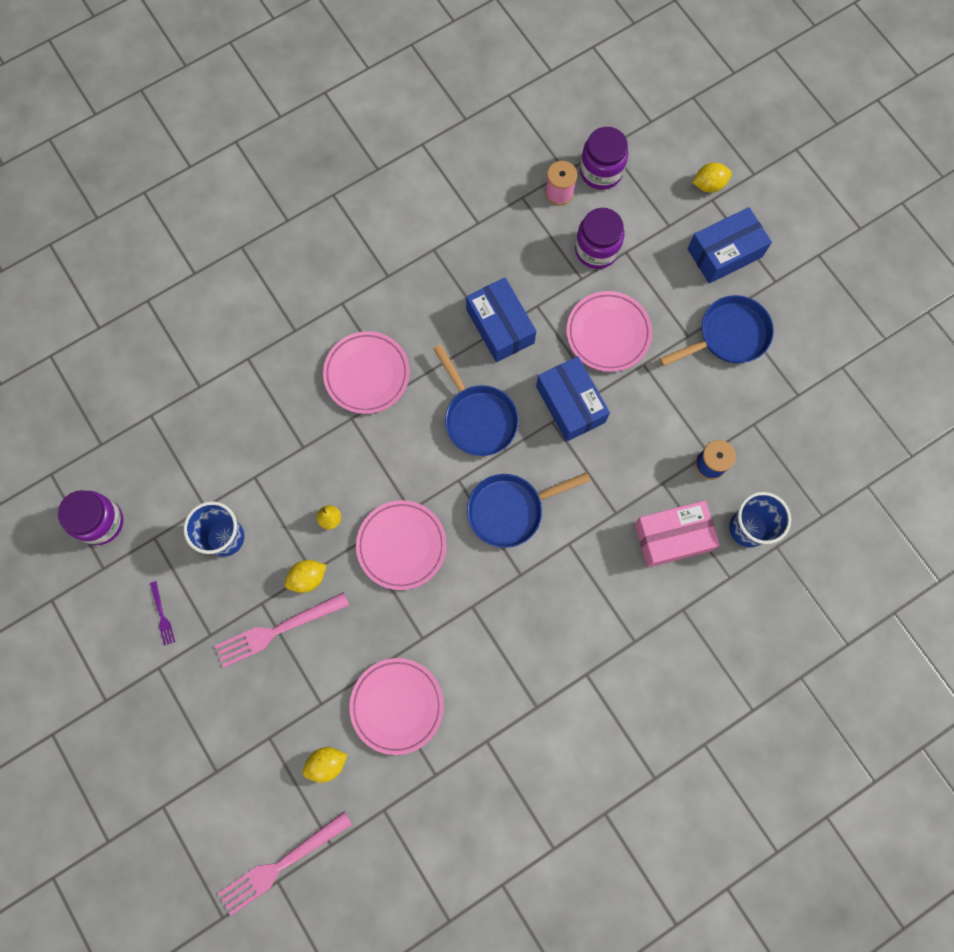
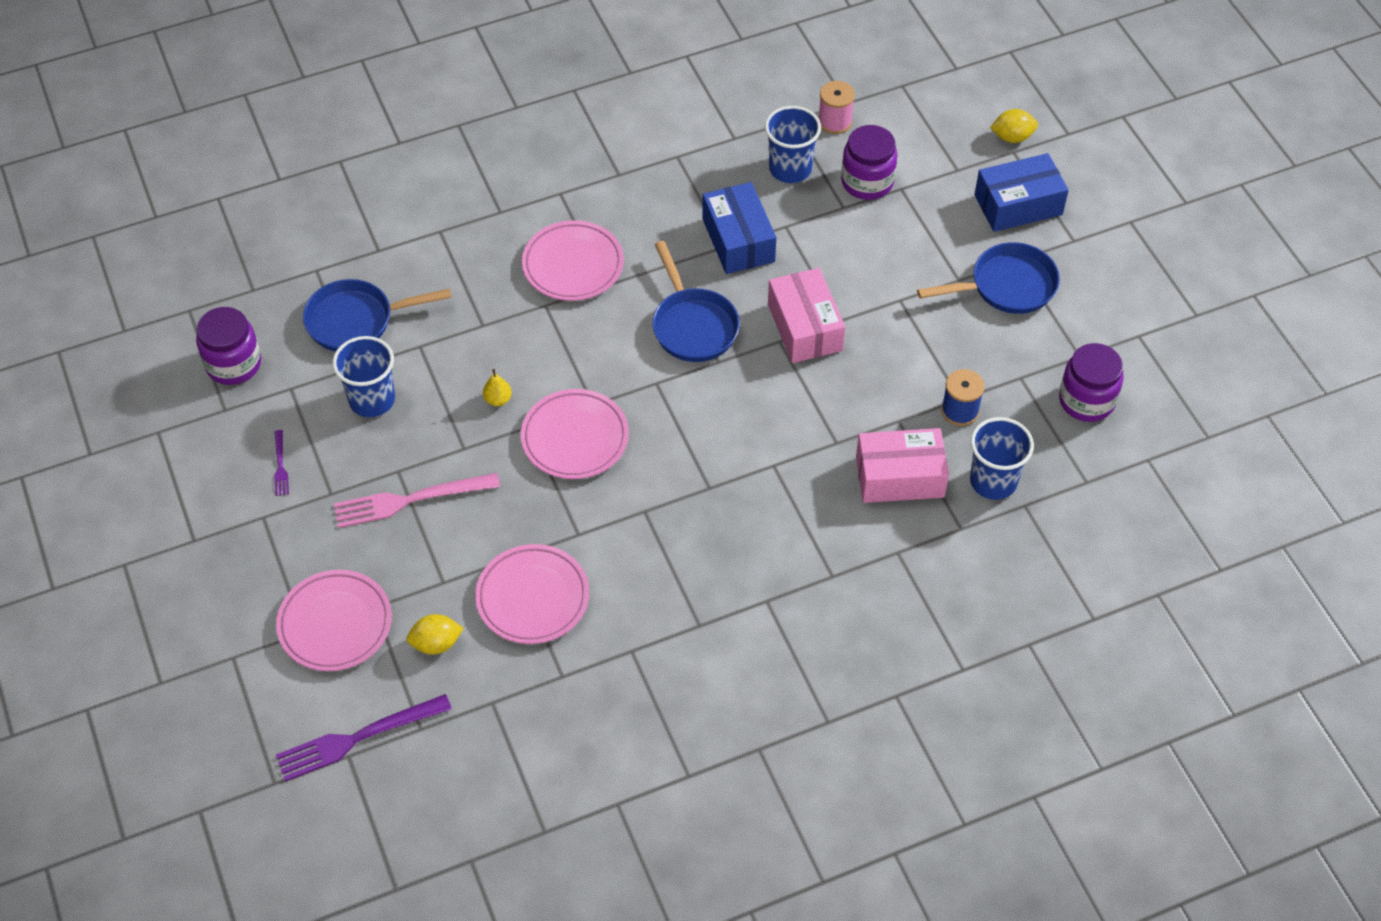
camera: 10 degrees right, 20 degrees down
pink fork [218,811,352,916] -> purple fork [276,694,452,782]
yellow lemon [285,560,327,593] -> none
blue pan [467,472,591,548] -> blue pan moved to [303,279,451,351]
blue box [536,356,610,442] -> pink box [768,268,845,363]
pink plate [566,291,652,372] -> pink plate moved to [276,570,392,671]
purple jar [580,127,628,190] -> purple jar moved to [1059,343,1124,422]
none -> blue cup [765,106,821,183]

